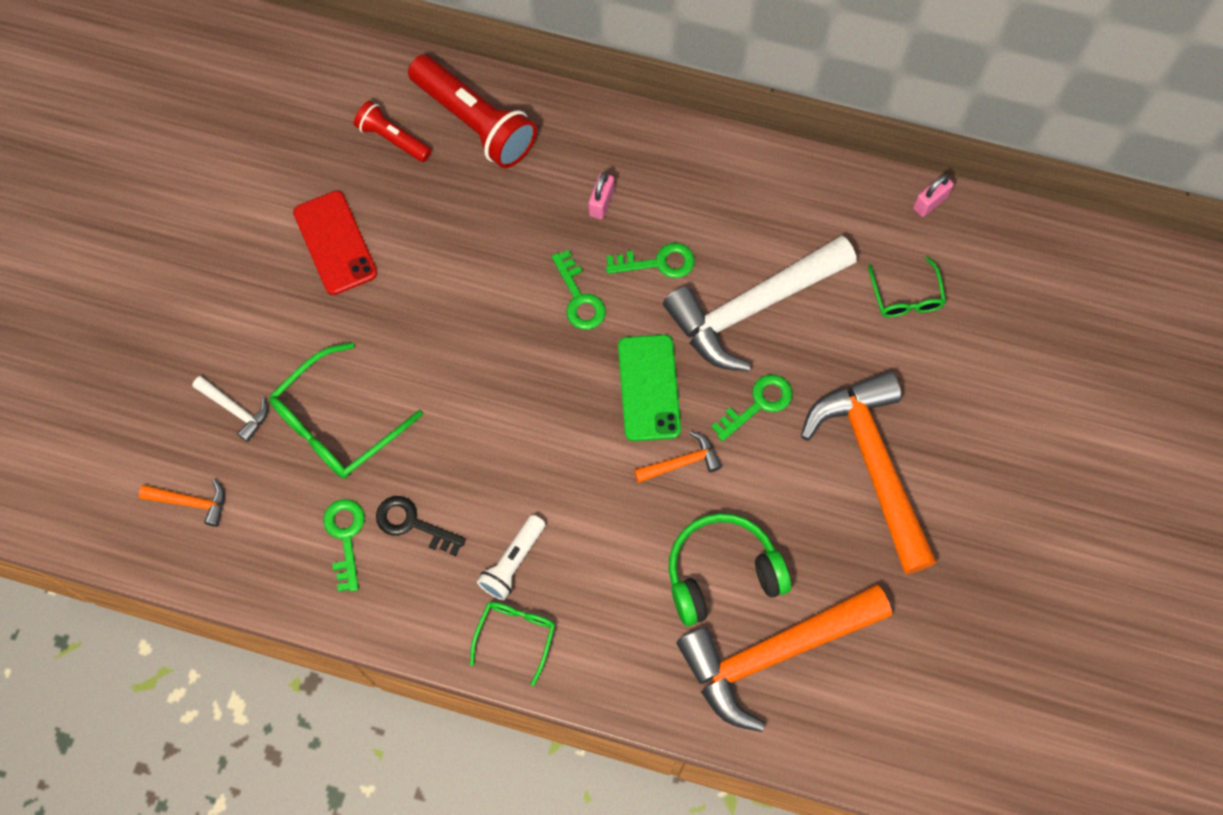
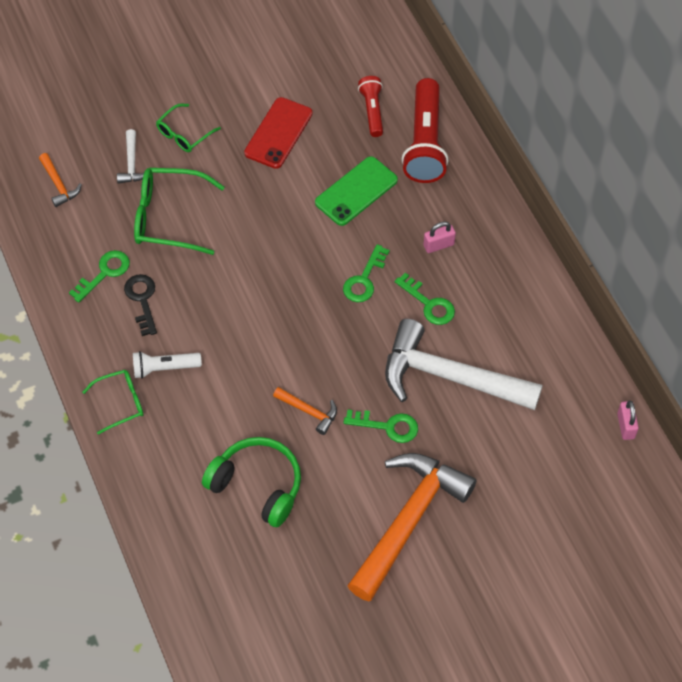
camera: 50 degrees right, 10 degrees down
green phone [618,334,681,441] -> green phone moved to [315,156,398,226]
orange hammer [677,584,892,732] -> none
green glasses [868,257,946,317] -> green glasses moved to [156,104,221,152]
pink padlock [913,174,954,217] -> pink padlock turned 75 degrees clockwise [617,401,639,440]

